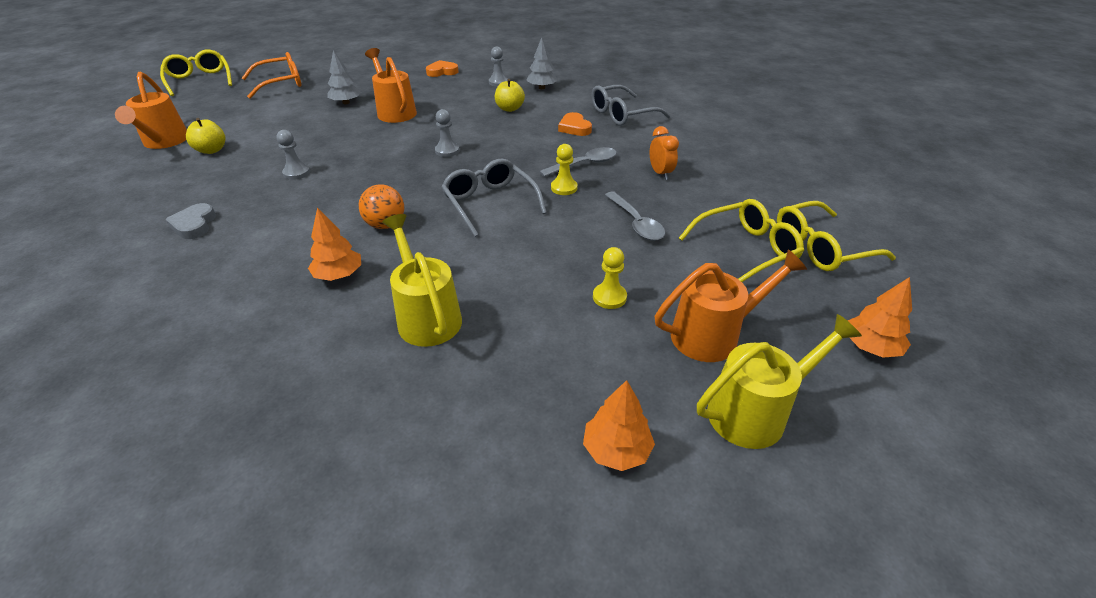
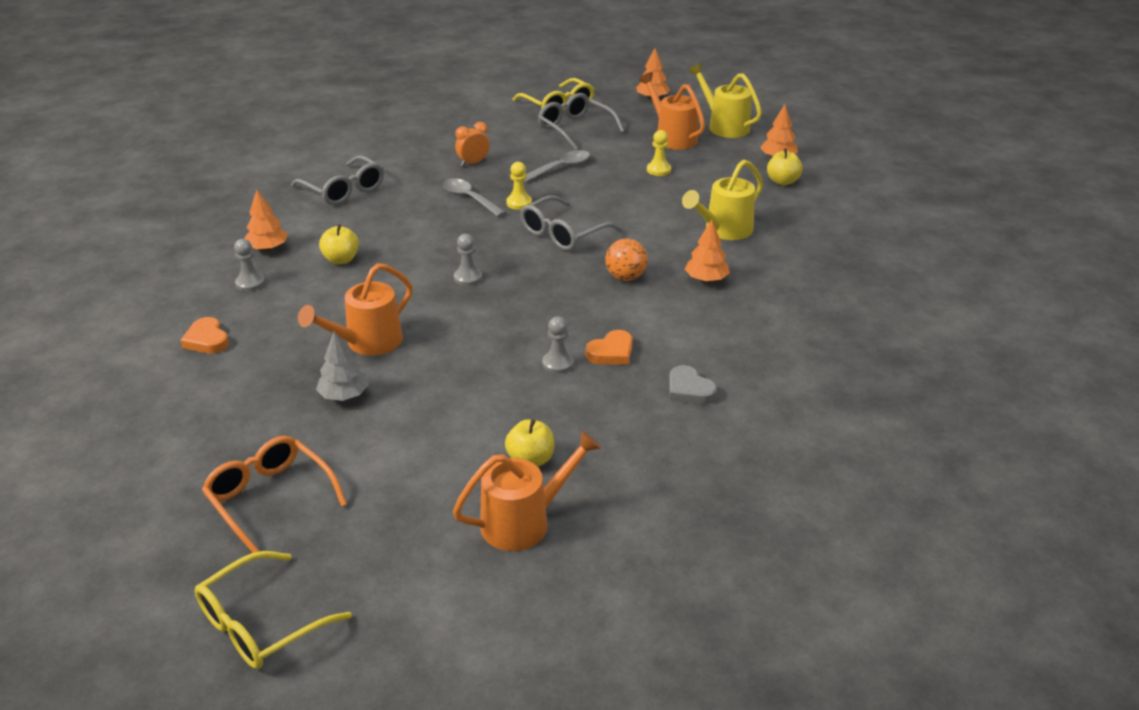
camera: 105 degrees left, 5 degrees down
grey heart [165,203,216,239] -> grey heart turned 75 degrees clockwise [669,365,717,405]
grey tree [526,37,558,89] -> orange tree [244,190,288,251]
orange heart [558,112,592,136] -> orange heart moved to [586,330,633,365]
yellow glasses [679,199,804,282] -> grey glasses [538,93,625,150]
none -> yellow apple [767,148,803,185]

